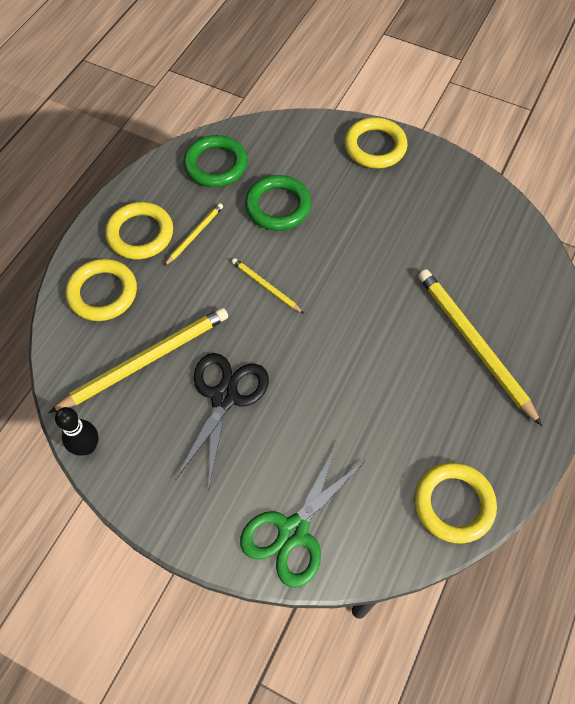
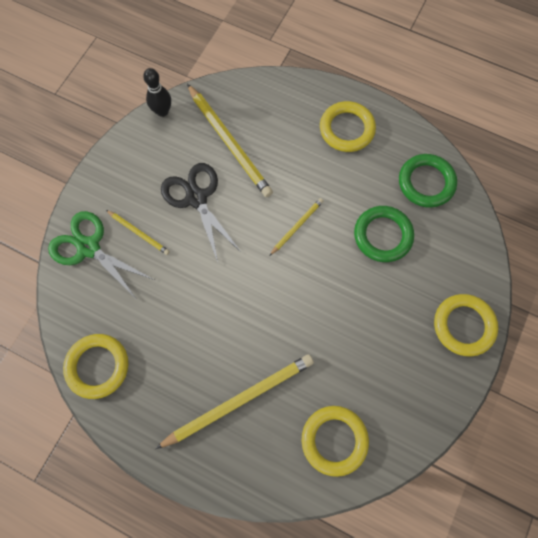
camera: 90 degrees right, 10 degrees up
yellow ring [66,259,137,321] -> yellow ring moved to [302,406,369,477]
yellow pencil [164,203,223,266] -> yellow pencil moved to [106,210,170,255]
black scissors [175,353,269,491] -> black scissors turned 135 degrees counterclockwise [161,163,242,262]

